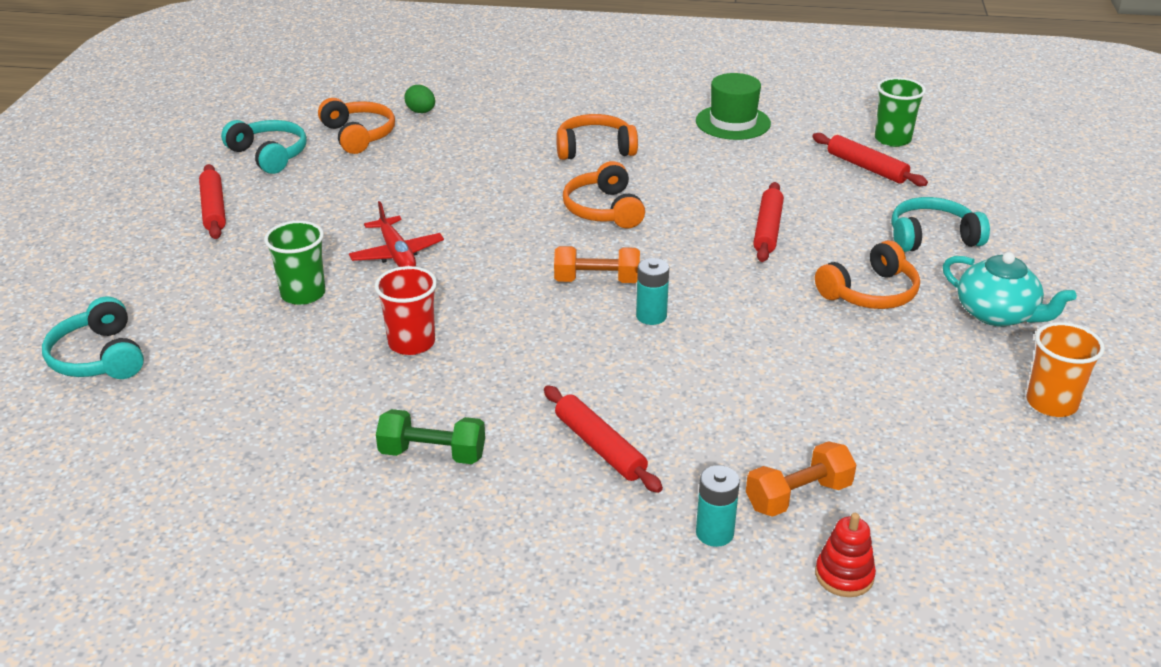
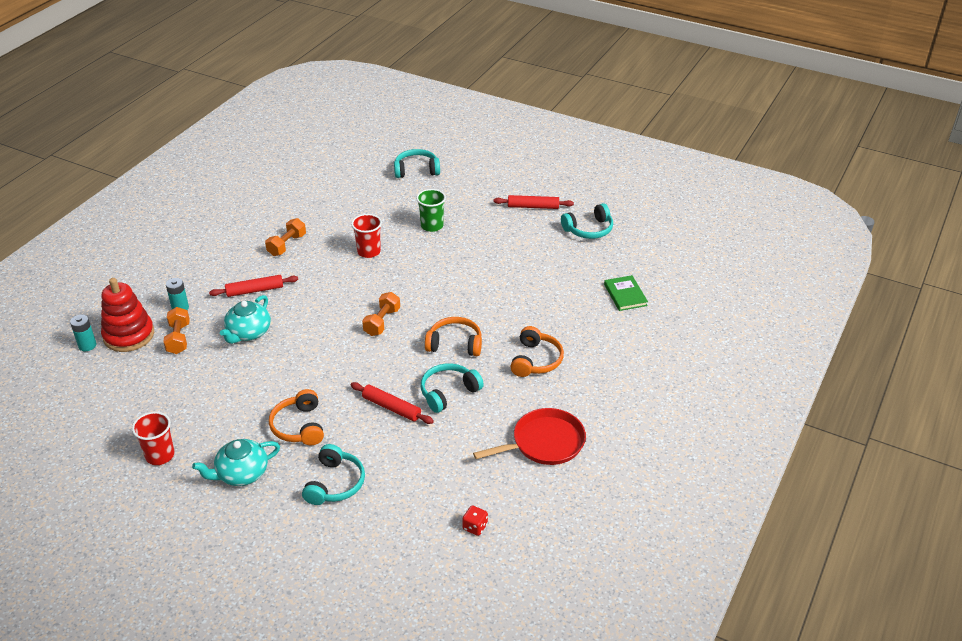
camera: 110 degrees right, 5 degrees up
orange headphones [318,98,395,154] -> none
red plane [349,201,444,267] -> none
green dumbbell [376,409,485,464] -> orange dumbbell [265,218,306,256]
green egg [404,85,435,113] -> green book [604,275,648,311]
turquoise battery [636,258,669,325] -> turquoise battery moved to [70,315,97,351]
green hat [696,73,771,140] -> red pan [473,408,586,465]
red rolling pin [812,133,928,186] -> none
red stacking toy [815,513,876,597] -> red stacking toy [101,278,154,352], size x1.97
green cup [875,77,926,147] -> red dice [462,505,488,536]
orange cup [1026,322,1105,417] -> red cup [132,412,175,465]
none -> turquoise teapot [220,295,271,344]
none -> turquoise headphones [421,363,484,413]

